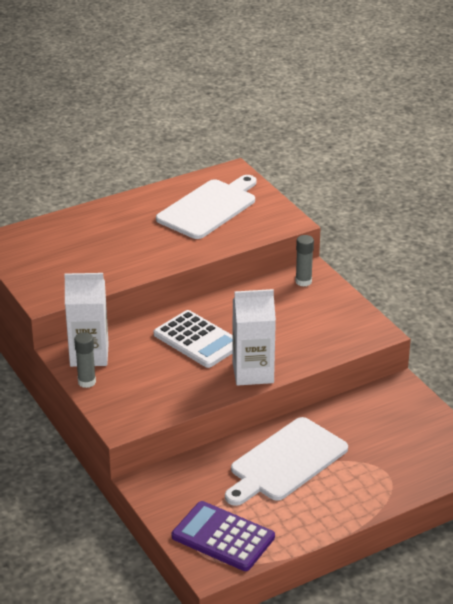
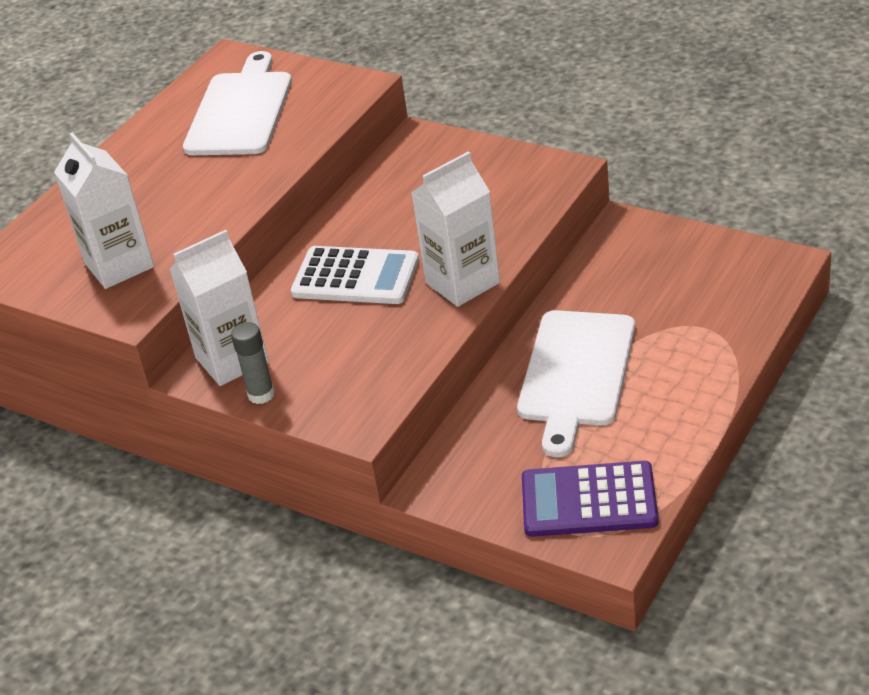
camera: 25 degrees left, 5 degrees up
grey glue stick [295,235,314,287] -> none
none -> white carton [54,133,154,289]

